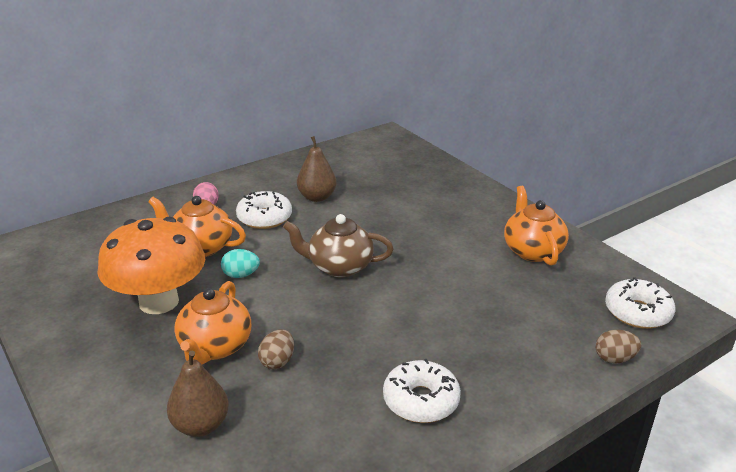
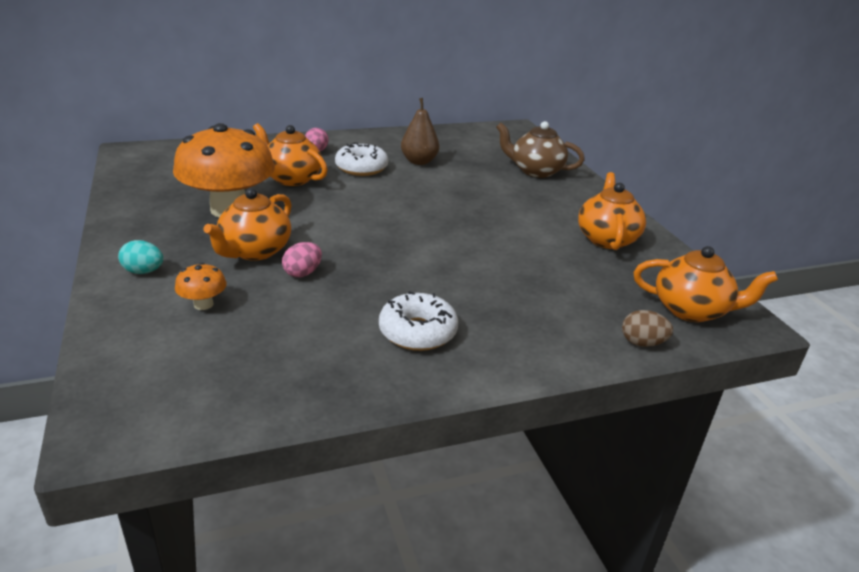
camera: 15 degrees right, 0 degrees up
brown pear [167,351,229,437] -> orange mushroom [175,263,227,310]
turquoise egg [221,249,260,278] -> turquoise egg moved to [118,240,163,274]
brown egg [258,329,294,369] -> pink egg [282,242,322,277]
brown teapot [283,214,394,278] -> brown teapot moved to [496,121,585,178]
white donut [605,277,675,329] -> orange teapot [634,246,778,322]

